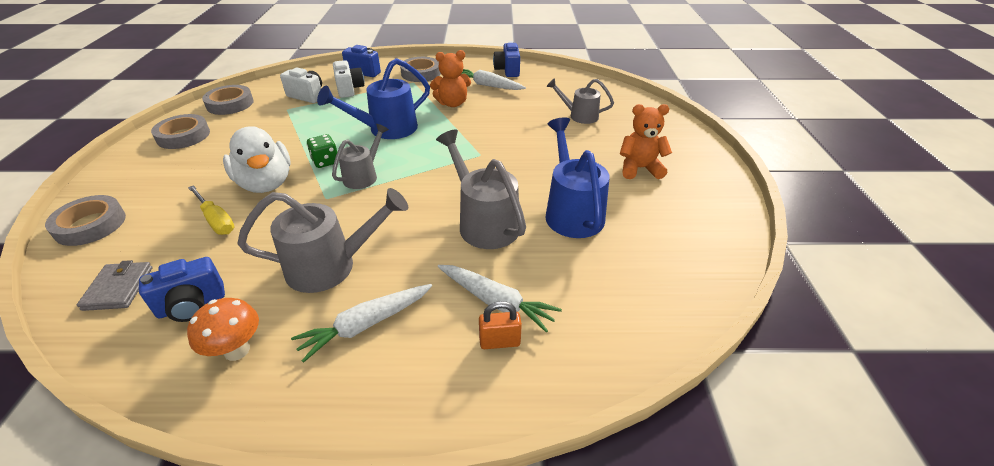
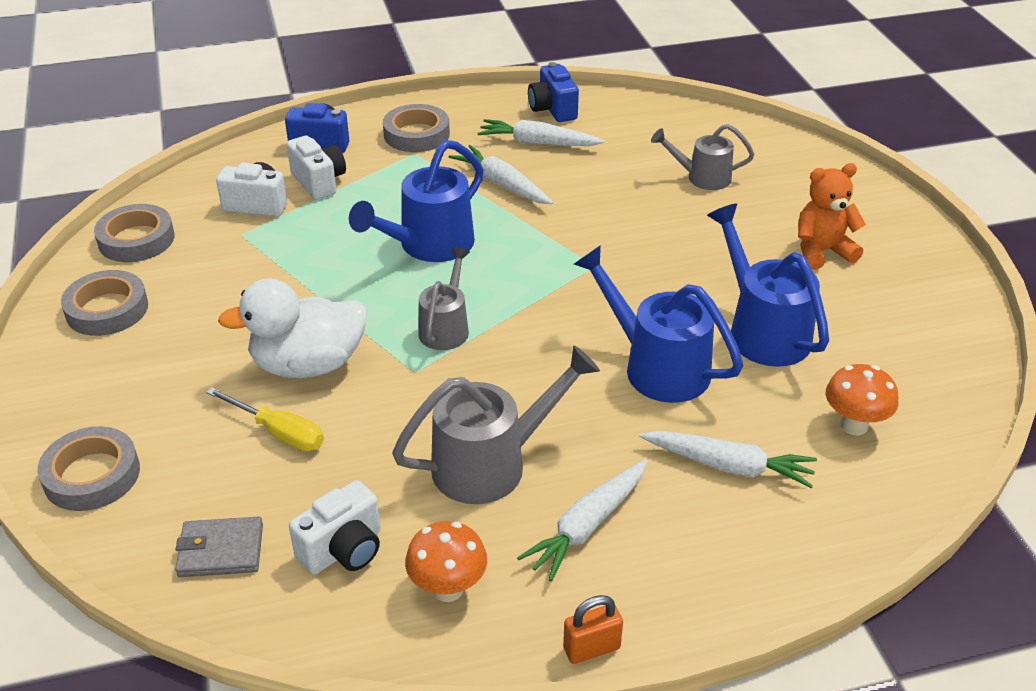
camera: 15 degrees left, 0 degrees up
grey wallet [77,260,152,311] -> grey wallet turned 75 degrees counterclockwise [175,517,263,577]
blue camera [139,257,225,322] -> white camera [289,480,381,574]
white duck [223,126,290,193] -> white duck turned 120 degrees clockwise [218,278,367,378]
green dice [307,134,337,168] -> none
orange teddy bear [430,50,471,107] -> white carrot [449,145,553,204]
grey watering can [436,129,526,249] -> blue watering can [574,245,743,403]
orange padlock [479,301,522,349] -> orange padlock moved to [563,595,623,664]
none -> orange mushroom [826,364,899,435]

